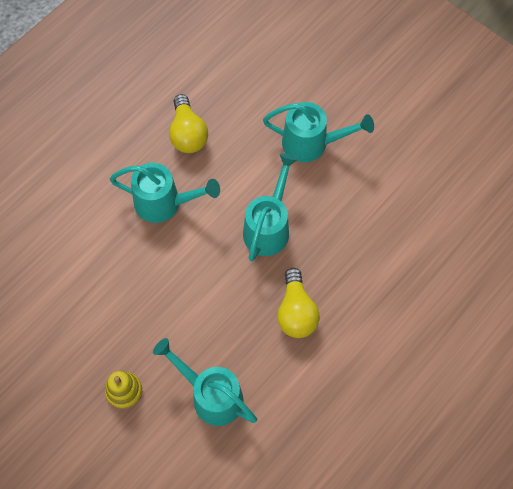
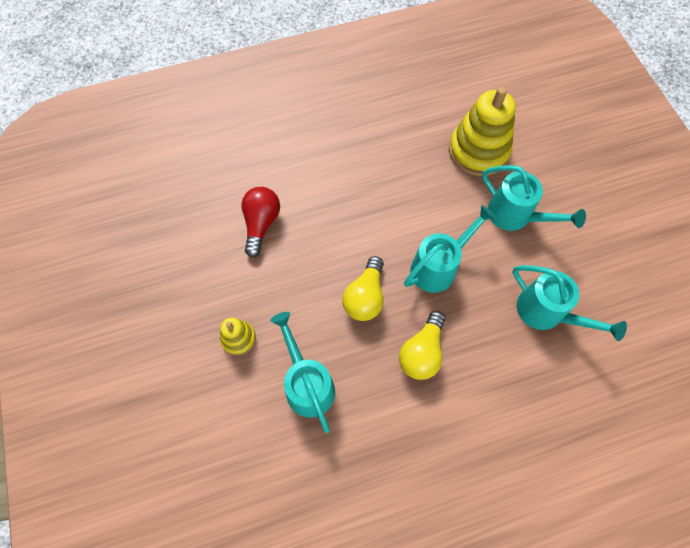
camera: 30 degrees right, 0 degrees up
turquoise watering can [110,163,220,223] -> turquoise watering can moved to [513,265,627,341]
yellow light bulb [169,94,208,153] -> yellow light bulb moved to [342,256,384,321]
none -> red light bulb [241,187,280,258]
none -> yellow stacking toy [449,87,516,176]

